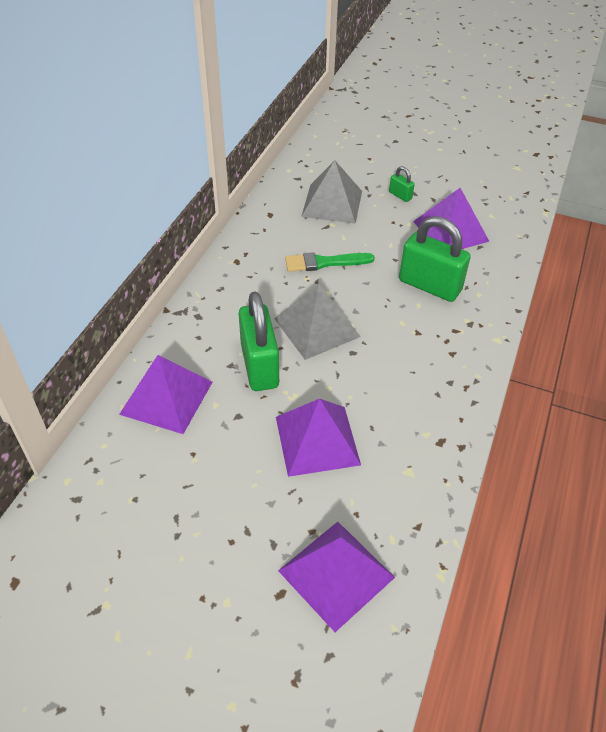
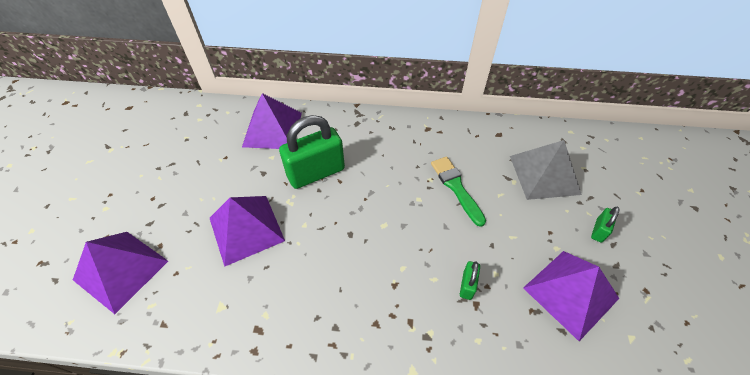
camera: 75 degrees right, 5 degrees up
grey pyramid [274,284,361,360] -> none
green padlock [399,216,471,302] -> green padlock [460,261,480,300], size x0.45

